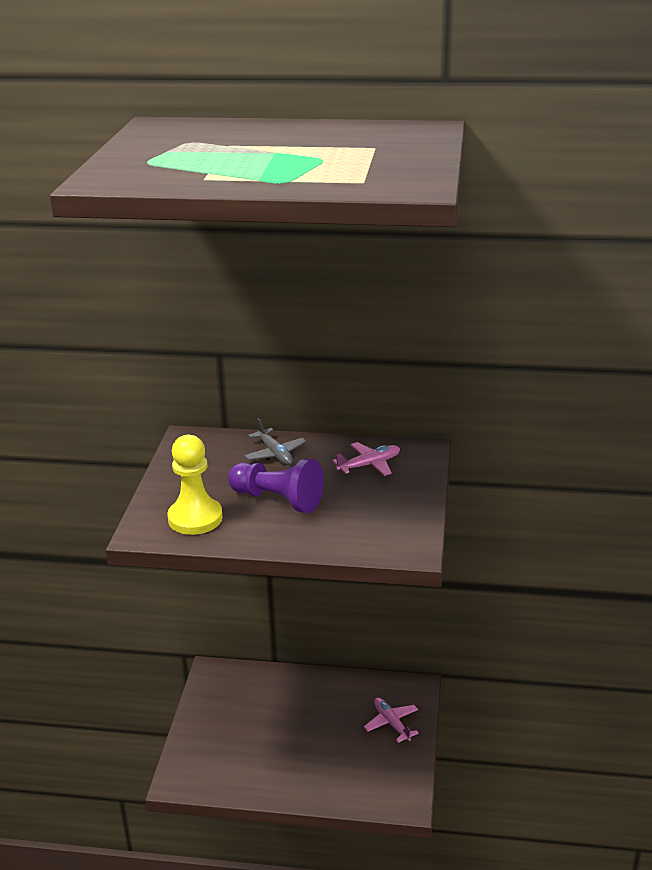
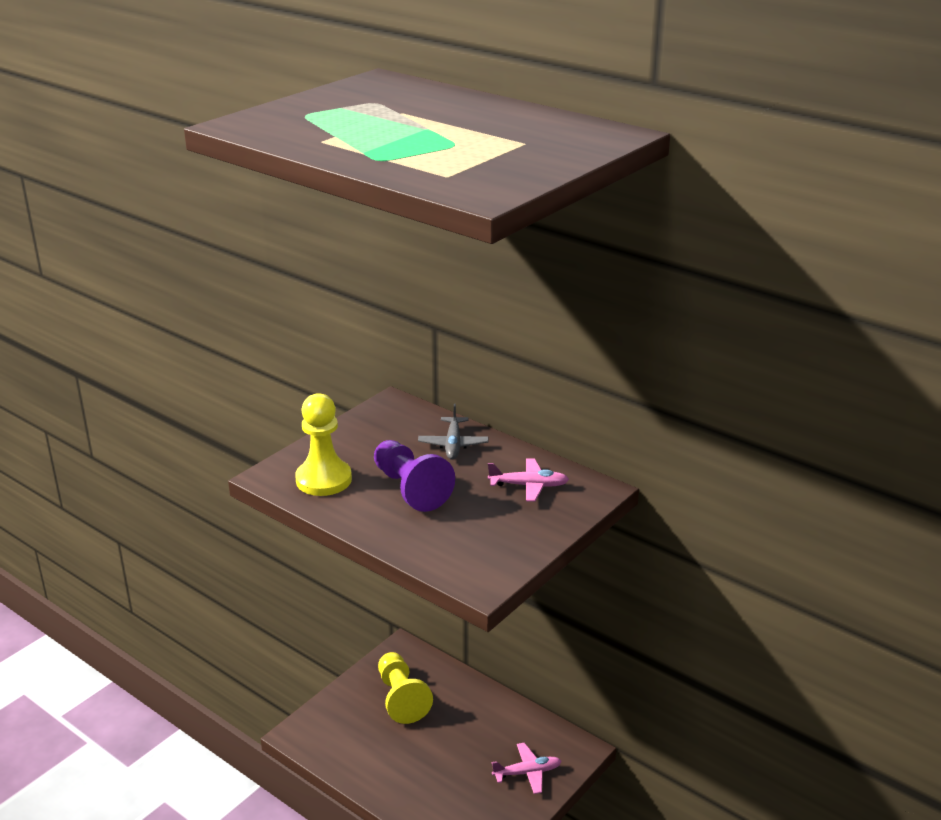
camera: 30 degrees right, 0 degrees up
pink plane [364,697,419,743] -> pink plane turned 75 degrees clockwise [492,743,562,794]
none -> yellow pawn [378,652,433,724]

